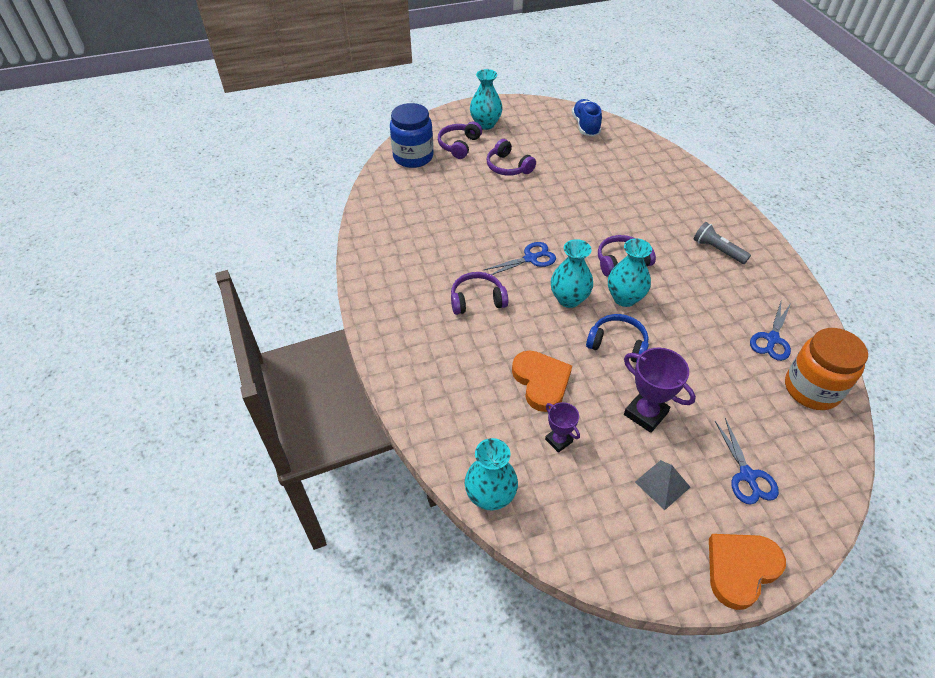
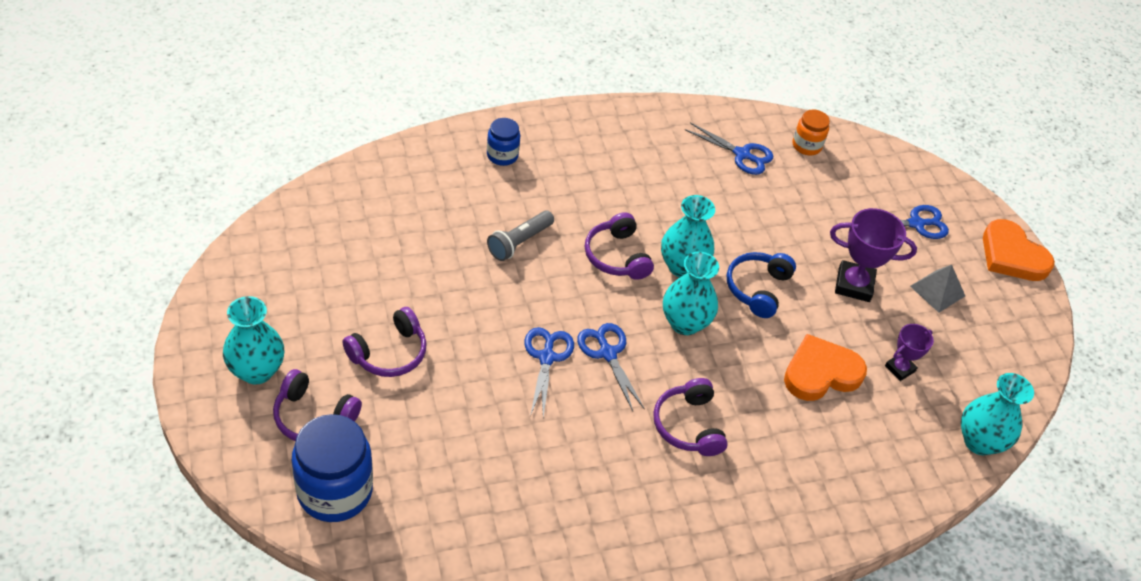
camera: 95 degrees left, 0 degrees up
blue shoe [572,99,602,136] -> none
purple trophy [624,348,696,433] -> purple trophy turned 60 degrees clockwise [830,208,917,302]
grey flashlight [693,222,751,264] -> grey flashlight moved to [487,210,554,261]
orange jar [785,328,868,410] -> orange jar [793,109,830,155], size x0.54
none -> blue jar [487,118,520,166]
none -> blue scissors [524,327,574,417]

